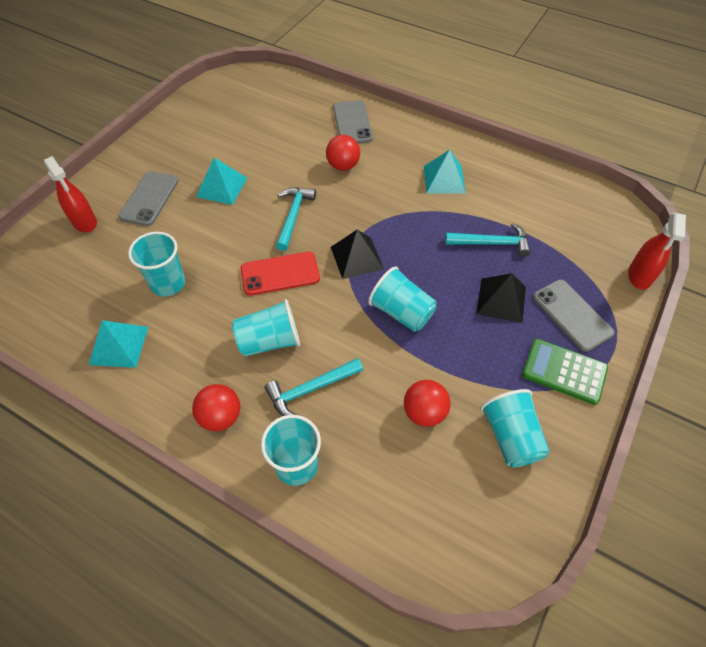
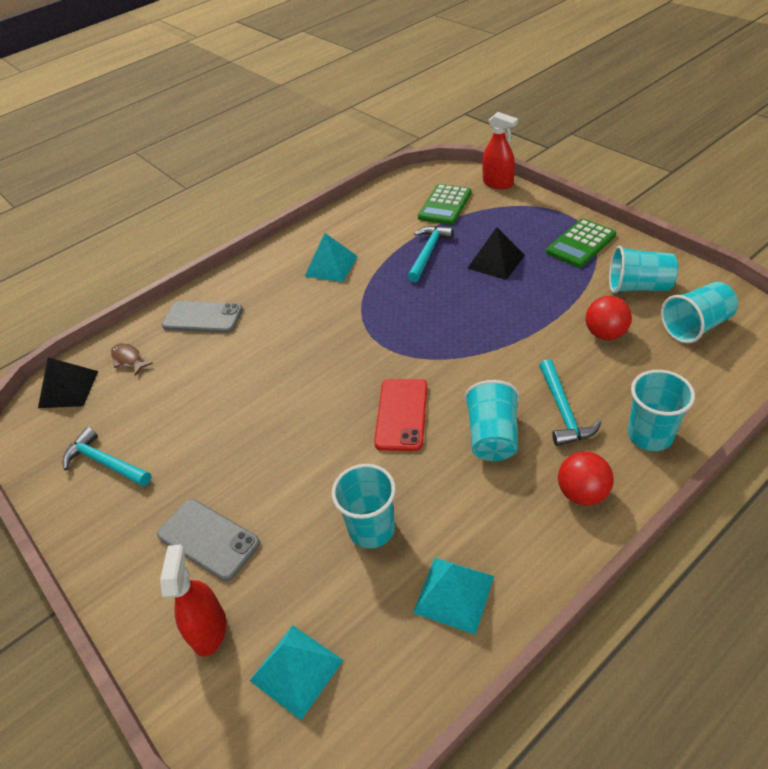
camera: 65 degrees left, 10 degrees down
red spray bottle [44,156,97,233] -> red spray bottle turned 75 degrees counterclockwise [160,544,226,657]
turquoise pyramid [196,158,247,205] -> turquoise pyramid moved to [250,625,343,720]
turquoise hammer [276,187,316,251] -> turquoise hammer moved to [62,427,151,487]
red ball [326,135,360,171] -> none
black pyramid [331,230,384,279] -> black pyramid moved to [38,357,98,408]
turquoise cup [368,266,437,332] -> turquoise cup moved to [661,282,738,344]
grey phone [533,280,615,352] -> none
none -> brown fish [111,343,153,376]
none -> green calculator [418,184,472,225]

